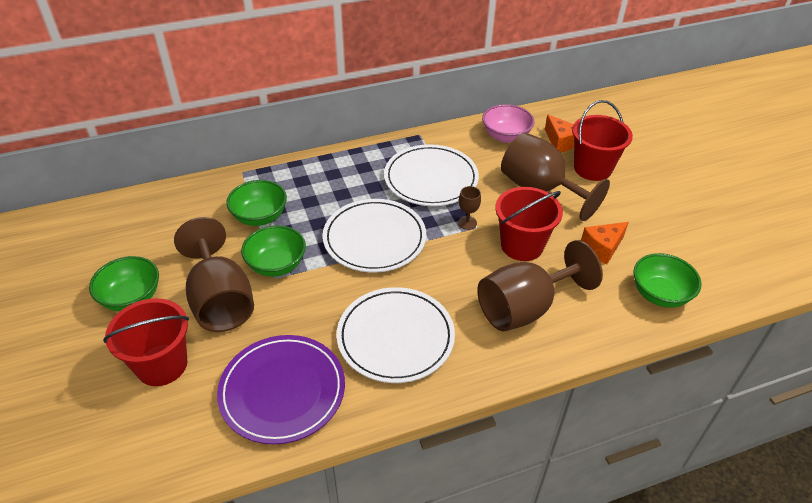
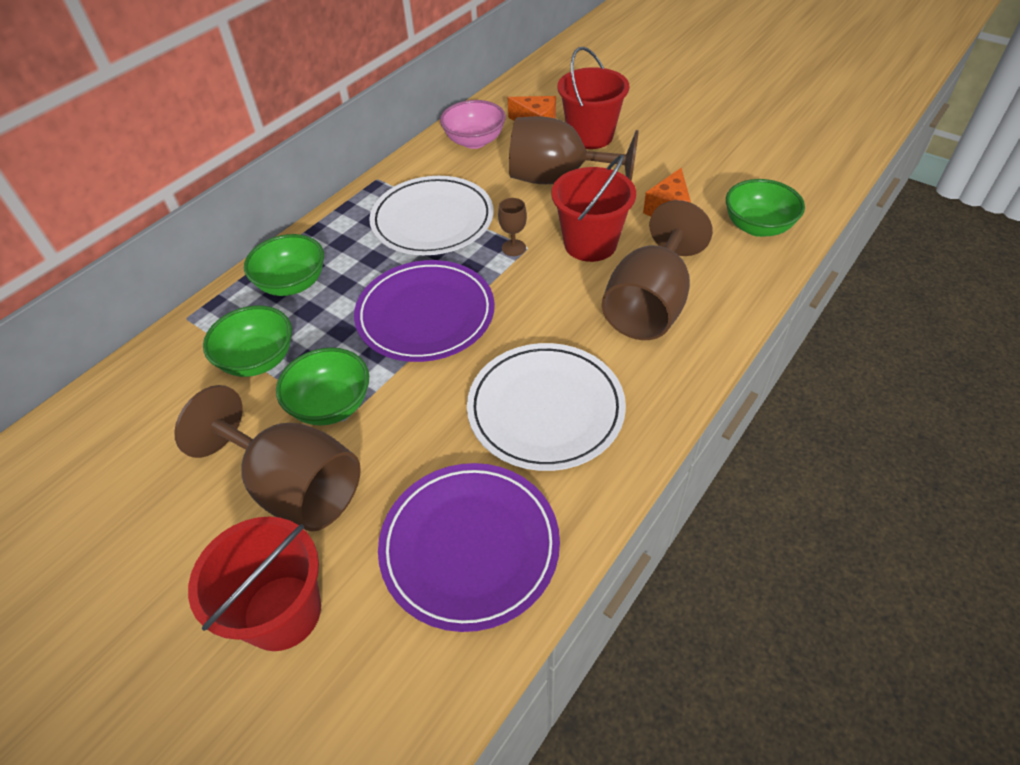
camera: 30 degrees left, 5 degrees up
green bowl [89,256,159,311] -> green bowl moved to [244,234,324,296]
white plate [323,199,426,272] -> purple plate [354,260,495,362]

